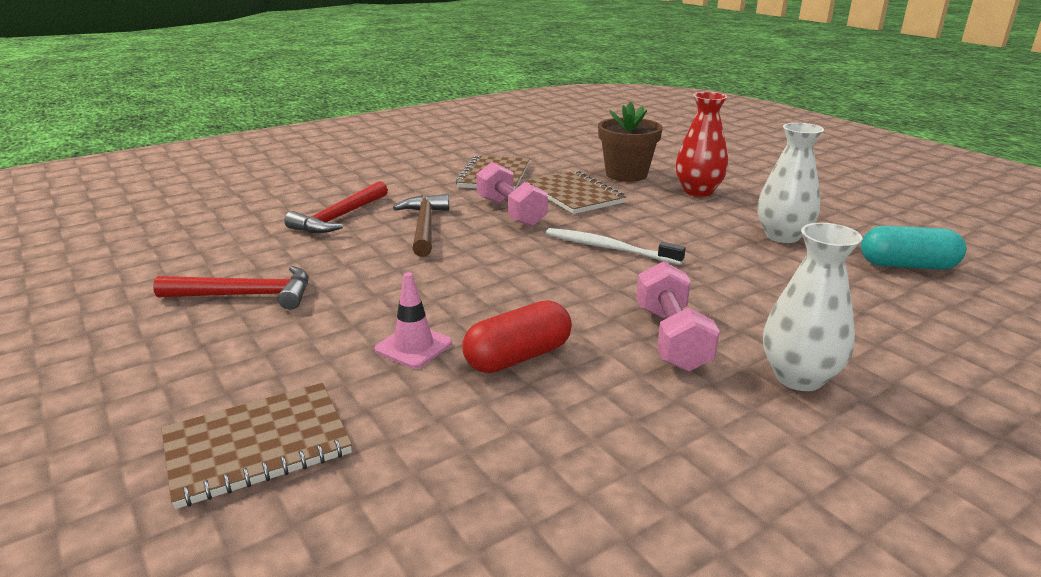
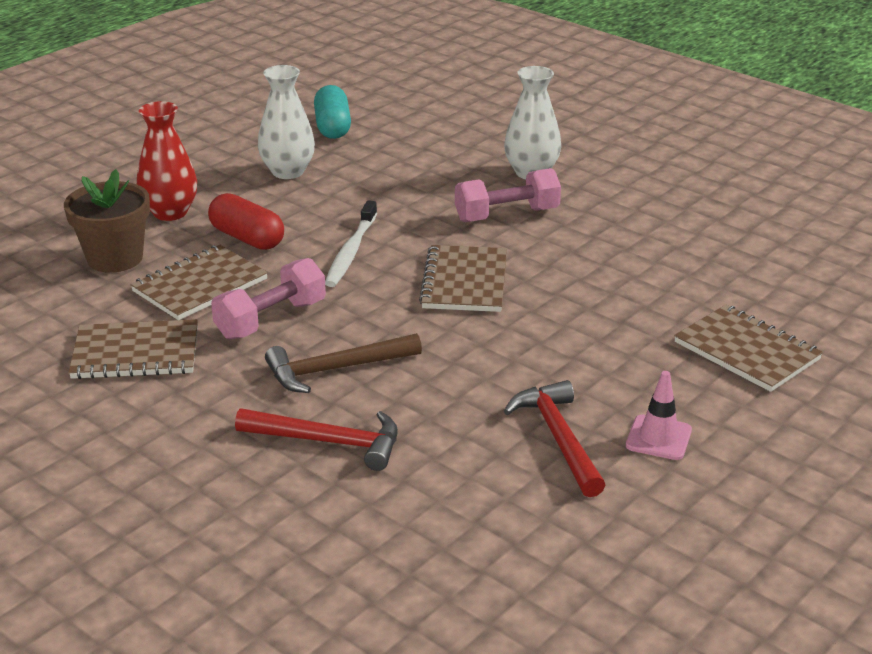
camera: 105 degrees left, 5 degrees up
pink traffic cone [375,272,452,368] -> pink traffic cone moved to [626,371,692,460]
red capsule [462,300,572,373] -> red capsule moved to [208,193,284,250]
none -> brown notebook [419,245,507,312]

